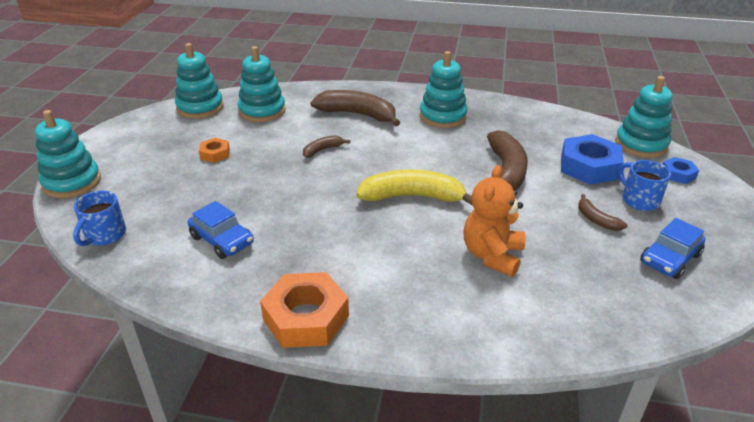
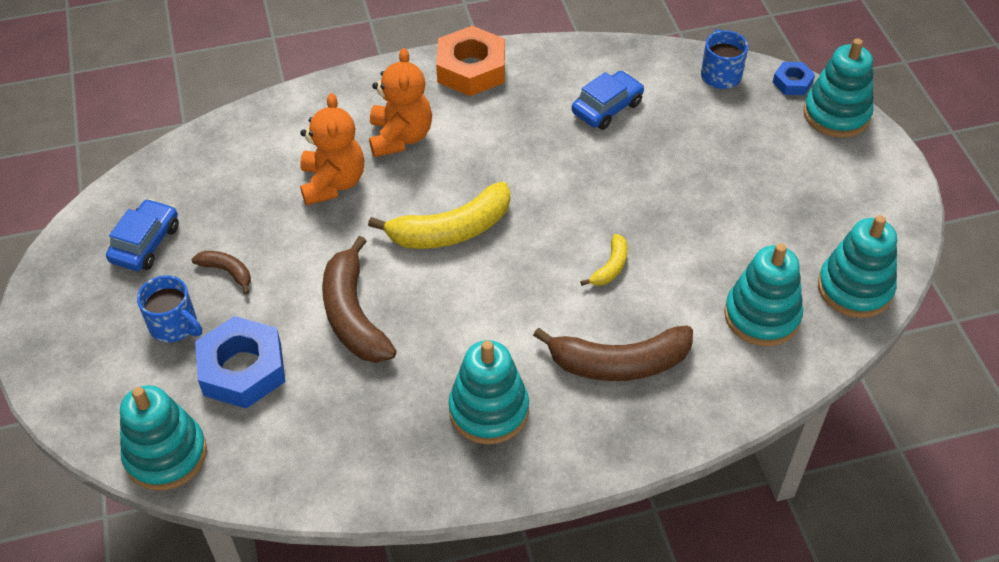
camera: 155 degrees right, 15 degrees up
blue car [188,201,254,259] -> blue car turned 120 degrees clockwise [572,71,644,130]
orange nut [199,138,230,163] -> none
brown banana [303,135,350,158] -> yellow banana [580,234,628,286]
blue nut [663,157,699,184] -> blue nut moved to [773,62,815,95]
none -> orange teddy bear [369,48,432,157]

